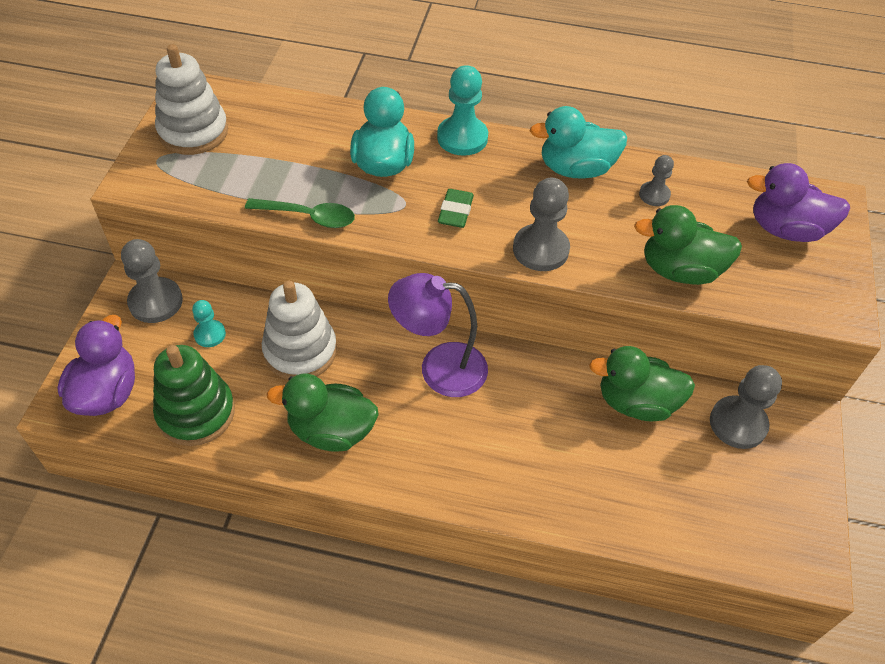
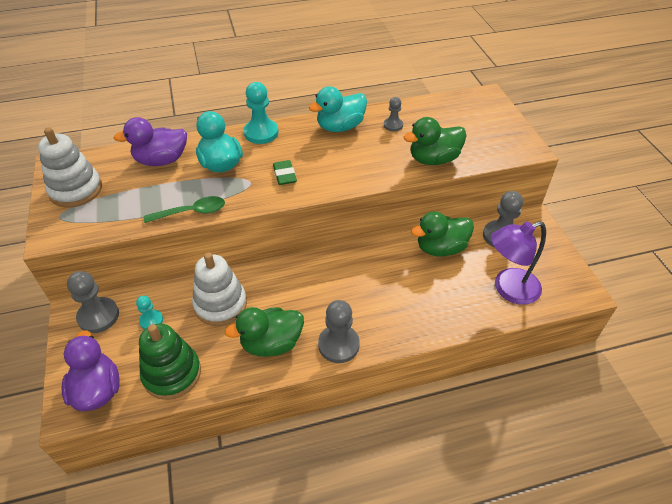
camera: 25 degrees left, 5 degrees down
purple lamp [388,273,488,397] -> purple lamp moved to [491,221,546,305]
grey pawn [513,178,570,271] -> grey pawn moved to [318,300,360,363]
purple duck [747,163,850,242] -> purple duck moved to [114,117,187,166]

